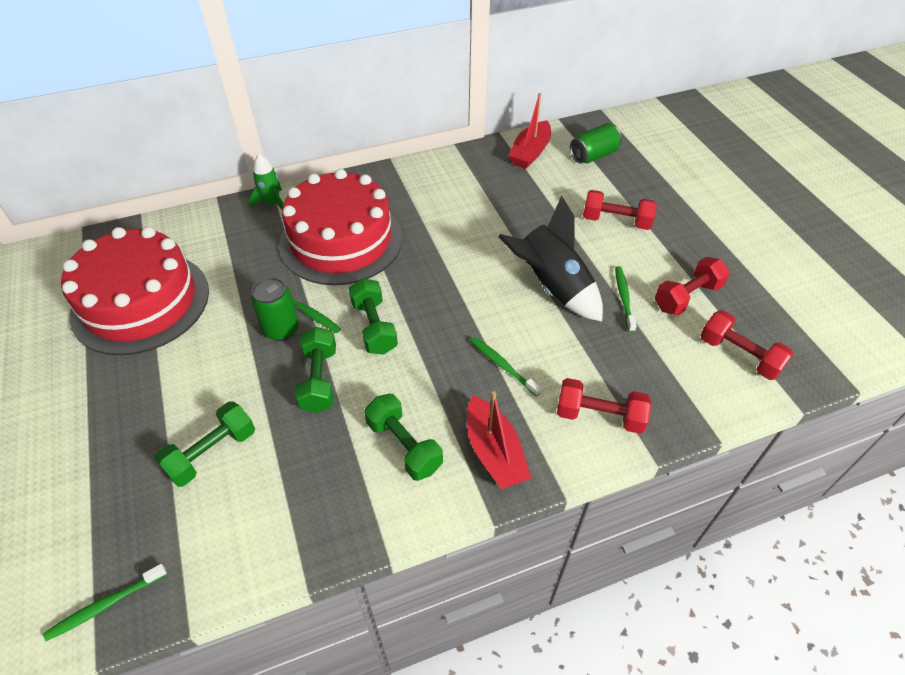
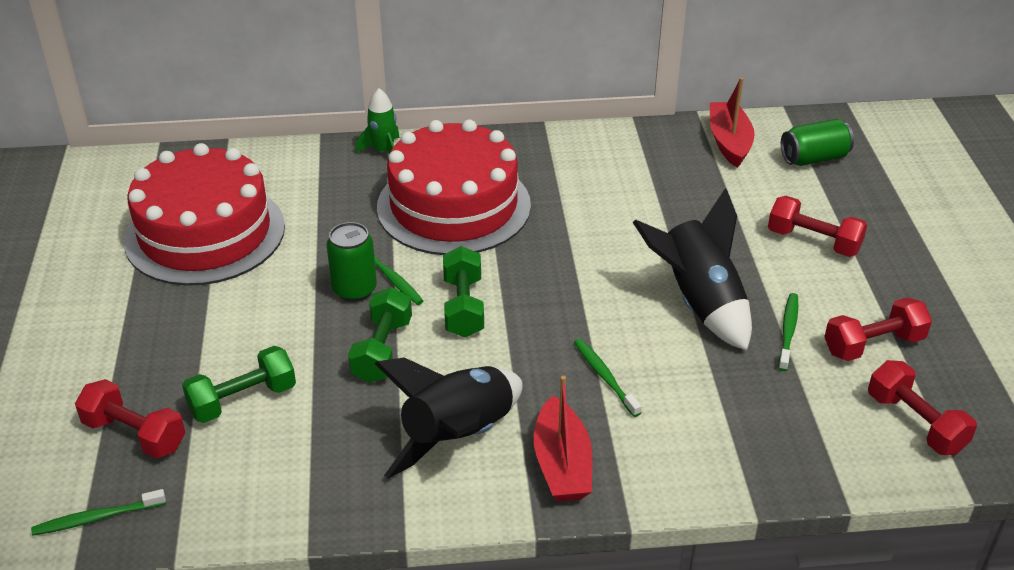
camera: 15 degrees right, 10 degrees down
green dumbbell [364,394,443,481] -> black rocket [374,357,523,479]
red boat [509,93,551,169] -> red boat turned 135 degrees clockwise [710,77,754,168]
red dumbbell [557,378,651,434] -> red dumbbell moved to [75,379,186,459]

